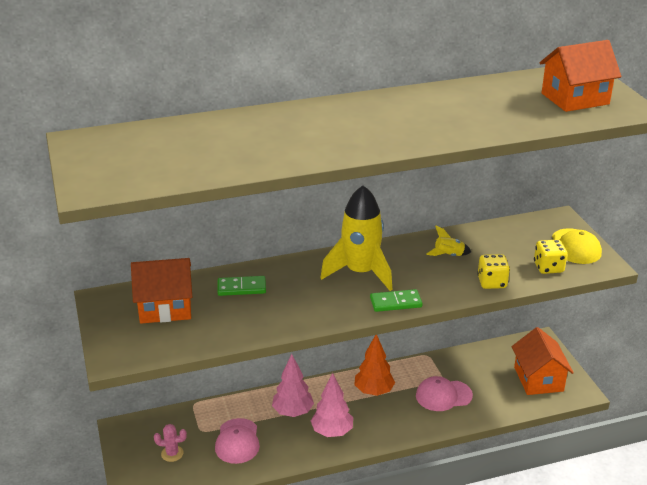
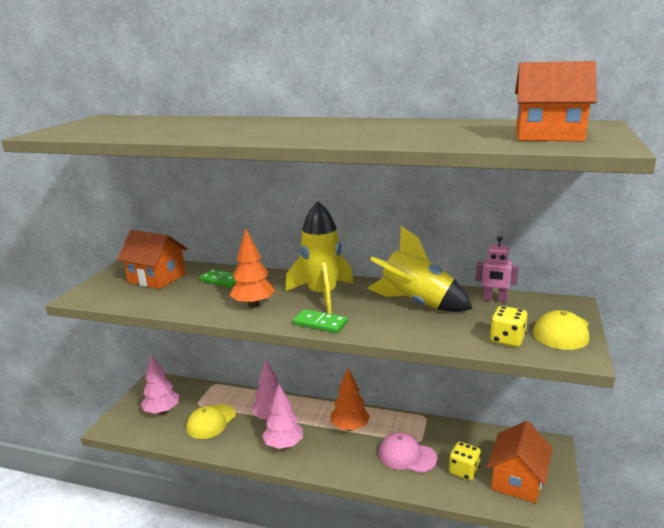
camera: 35 degrees right, 10 degrees down
pink cactus [154,424,187,462] -> pink tree [141,354,179,415]
pink cap [215,418,260,464] -> yellow cap [186,404,236,439]
yellow rocket [426,226,471,256] -> yellow rocket [367,226,472,312], size x2.32
yellow dice [477,254,510,289] -> yellow dice moved to [449,442,481,481]
none -> orange tree [229,228,275,308]
none -> pink robot [476,236,519,302]

